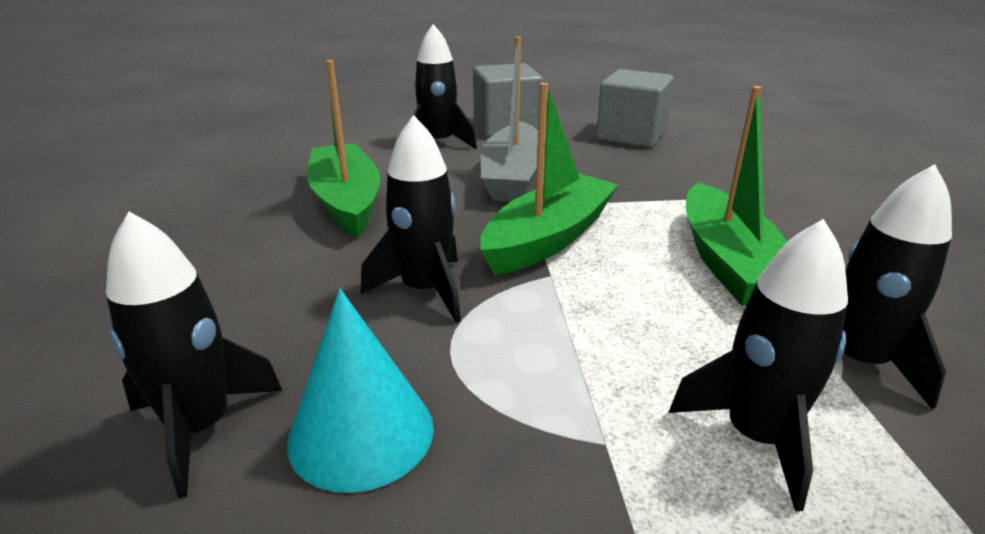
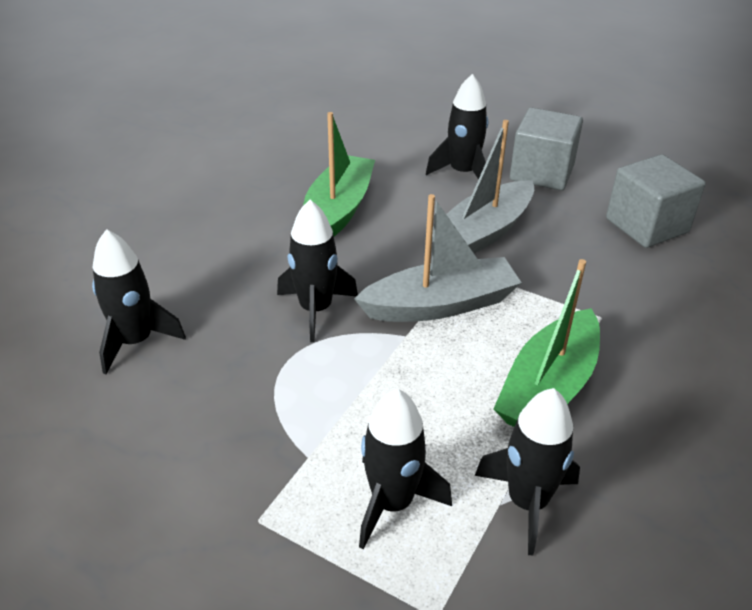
camera: 35 degrees right, 10 degrees up
turquoise cone [287,289,434,493] -> none
green boat [480,83,618,275] -> grey boat [354,194,522,322]

